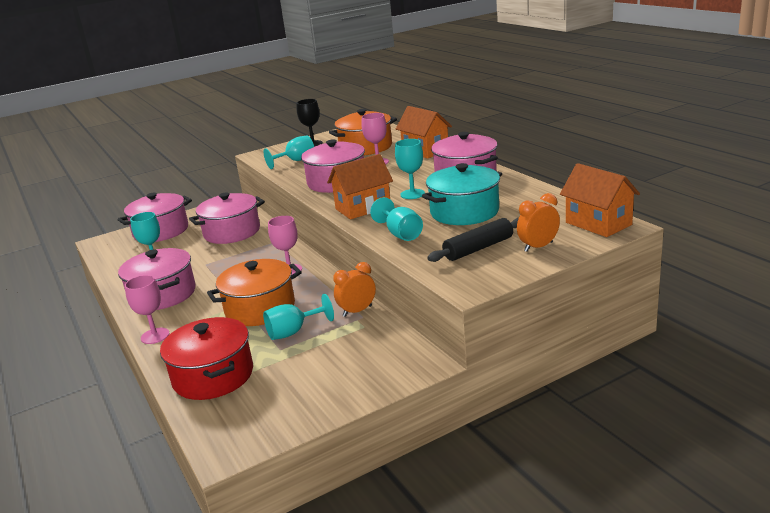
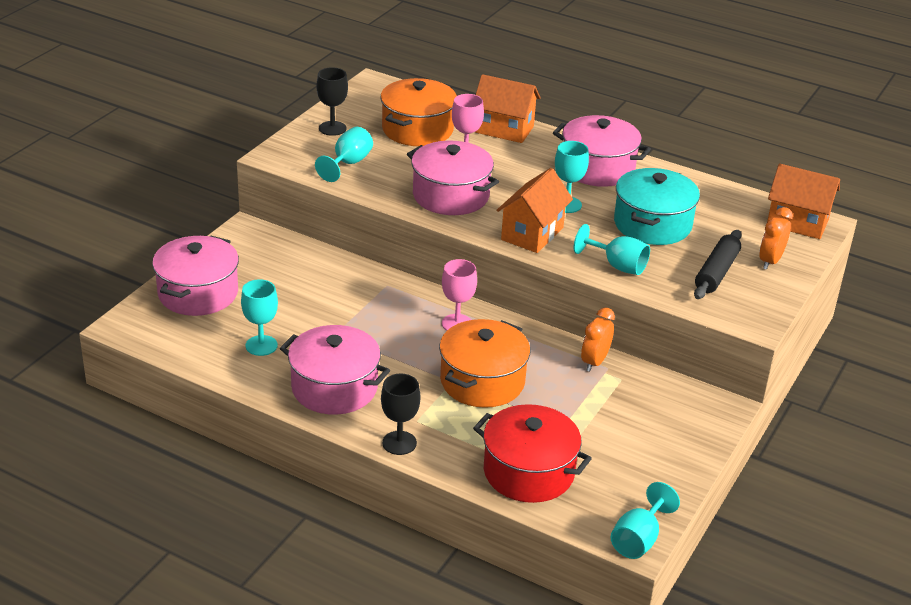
camera: 35 degrees left, 10 degrees up
pink goblet [125,275,169,344] -> black goblet [381,374,421,455]
pink pot [189,193,265,244] -> none
turquoise goblet [263,294,334,340] -> turquoise goblet moved to [611,482,680,559]

